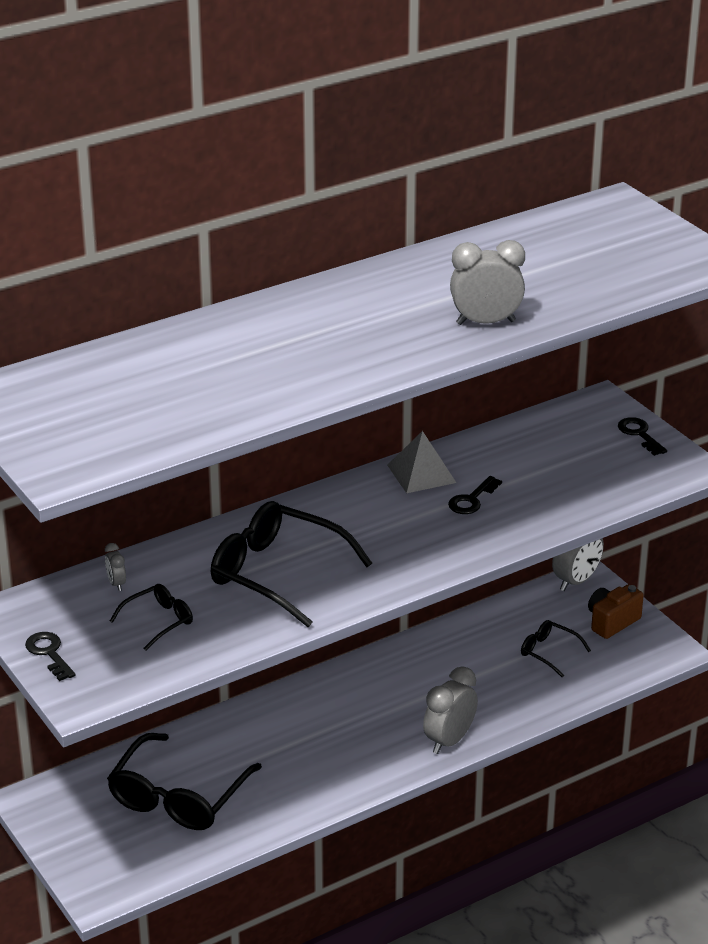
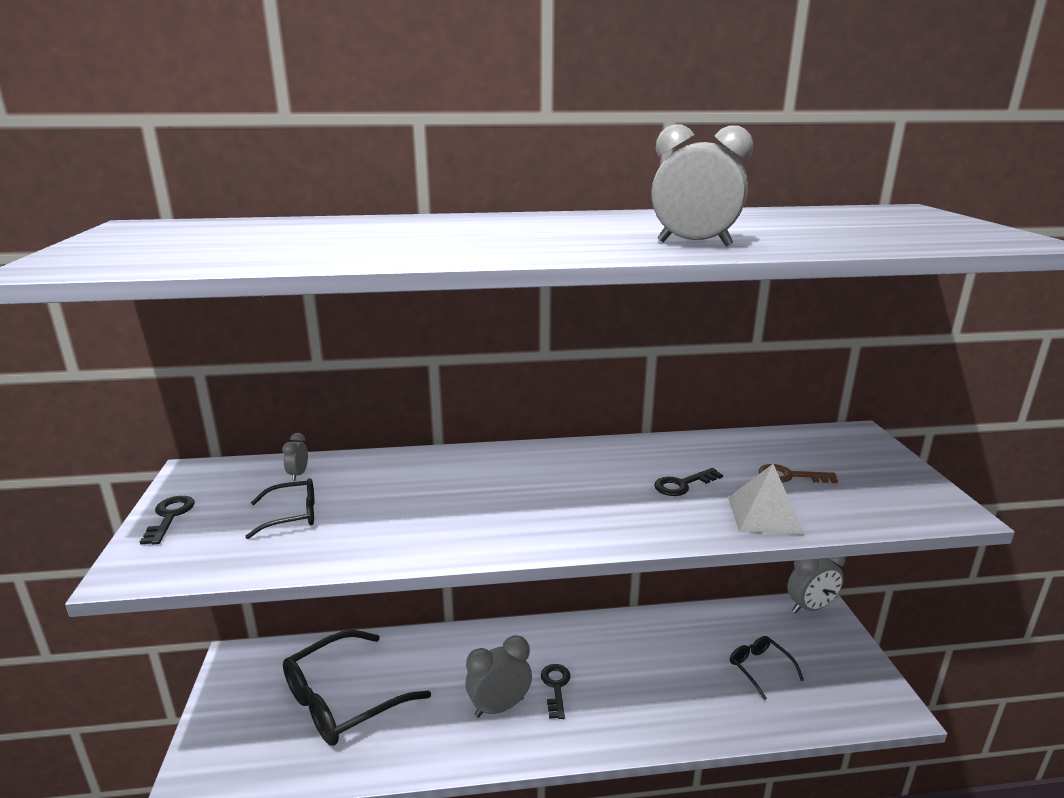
camera: 25 degrees right, 10 degrees down
black glasses [211,501,372,627] -> none
grey pyramid [387,431,456,493] -> grey pyramid moved to [728,464,805,535]
grey clock [423,666,478,754] -> grey clock moved to [466,635,532,718]
brown camera [588,584,644,639] -> none
black key [618,417,667,456] -> black key moved to [541,664,571,719]
none -> brown key [759,464,838,483]

